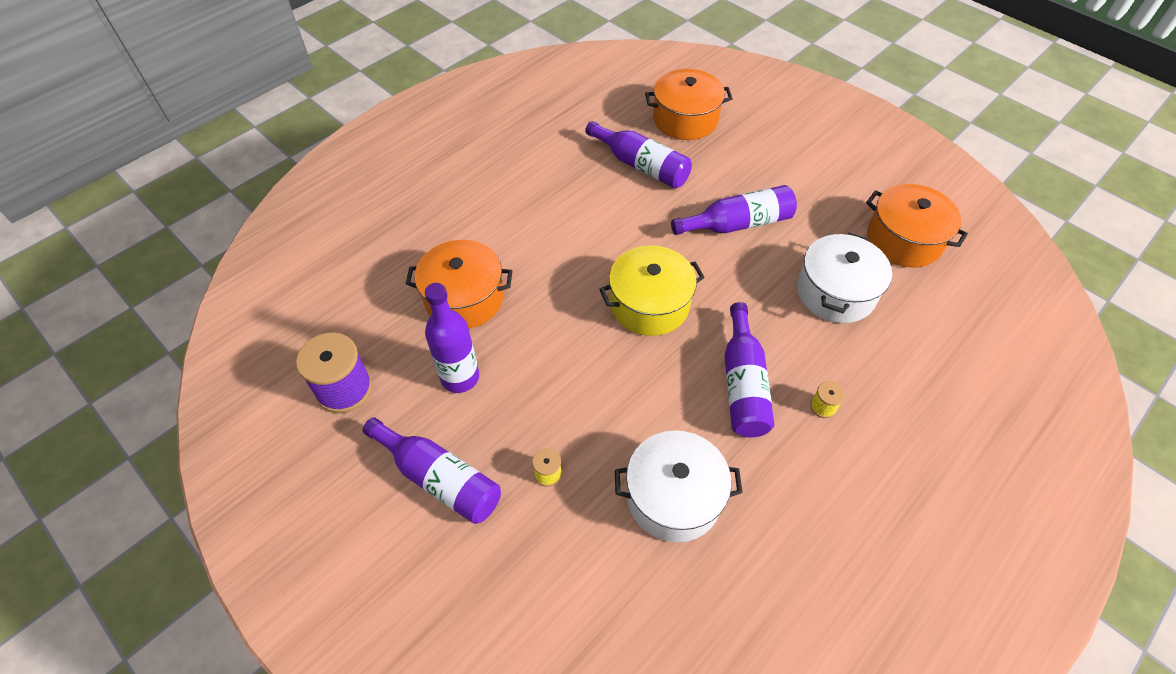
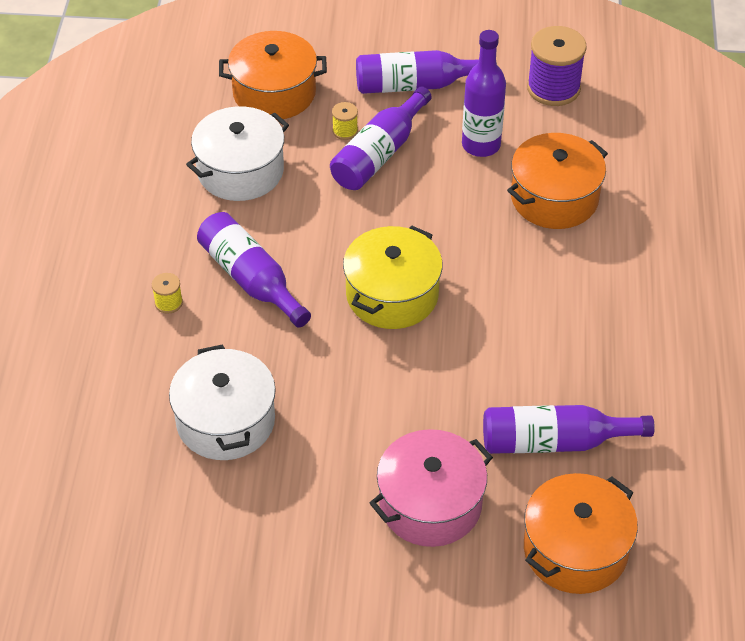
camera: 140 degrees right, 5 degrees down
purple bottle [671,185,797,235] -> purple bottle moved to [330,87,432,190]
orange pot [866,184,968,268] -> orange pot moved to [219,31,327,119]
none -> pink pot [370,429,493,547]

